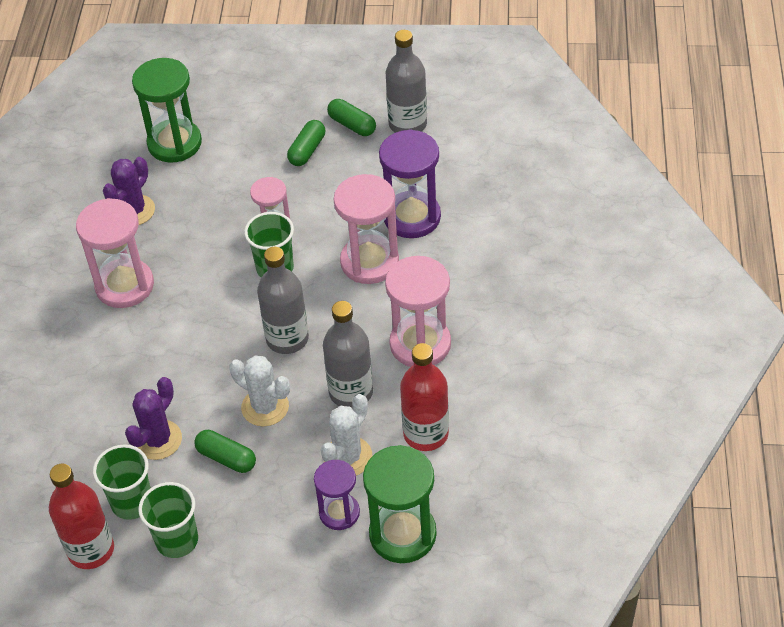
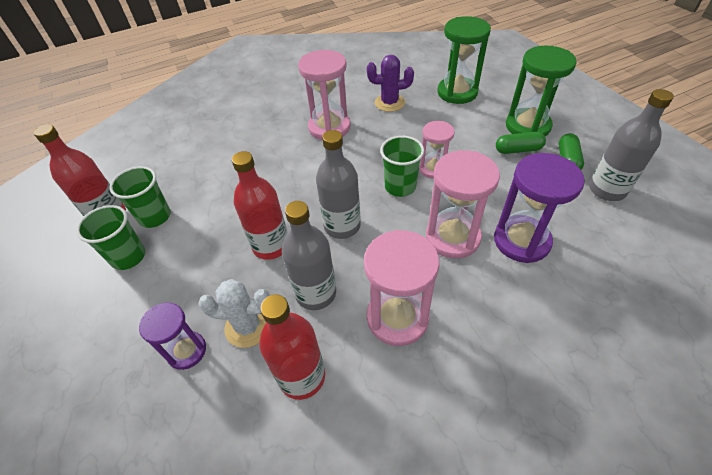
camera: 60 degrees right, 0 degrees up
purple cactus [125,377,182,460] -> none
green capsule [194,430,256,473] -> none
white cactus [230,356,290,427] -> red bottle [232,151,288,260]
green hourglass [363,445,437,563] -> green hourglass moved to [506,46,577,136]

